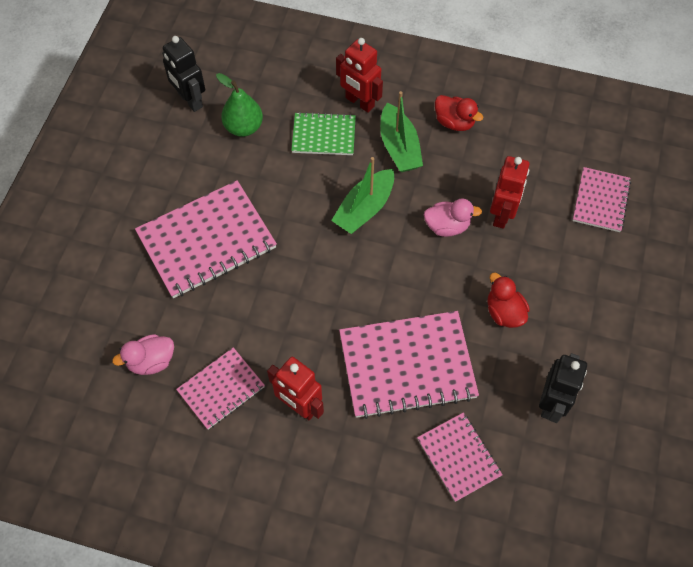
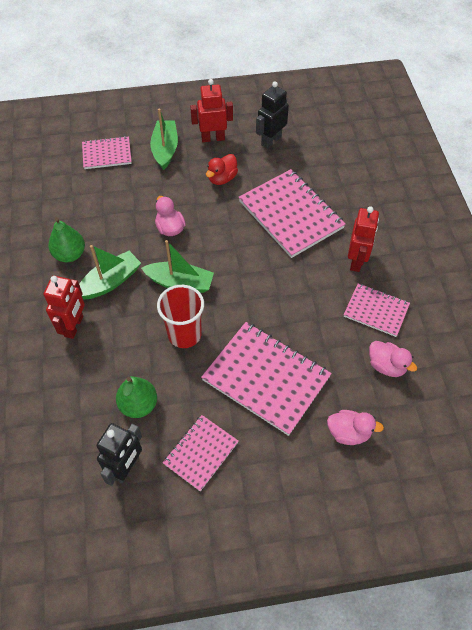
camera: 115 degrees left, 5 degrees down
green notebook [291,112,356,155] -> none
pink notebook [417,413,503,502] -> pink notebook moved to [163,415,239,491]
red duck [435,95,483,131] -> green pear [48,217,85,262]
red robot [490,156,530,229] -> red robot moved to [190,79,233,142]
black robot [539,353,587,423] -> black robot turned 45 degrees counterclockwise [256,81,289,149]
none -> green boat [150,108,178,170]
none -> red cup [157,285,204,348]
none -> pink duck [327,410,384,445]

